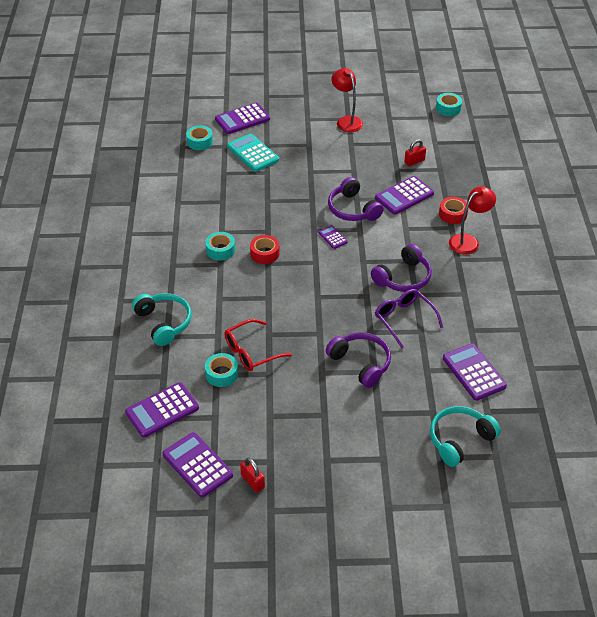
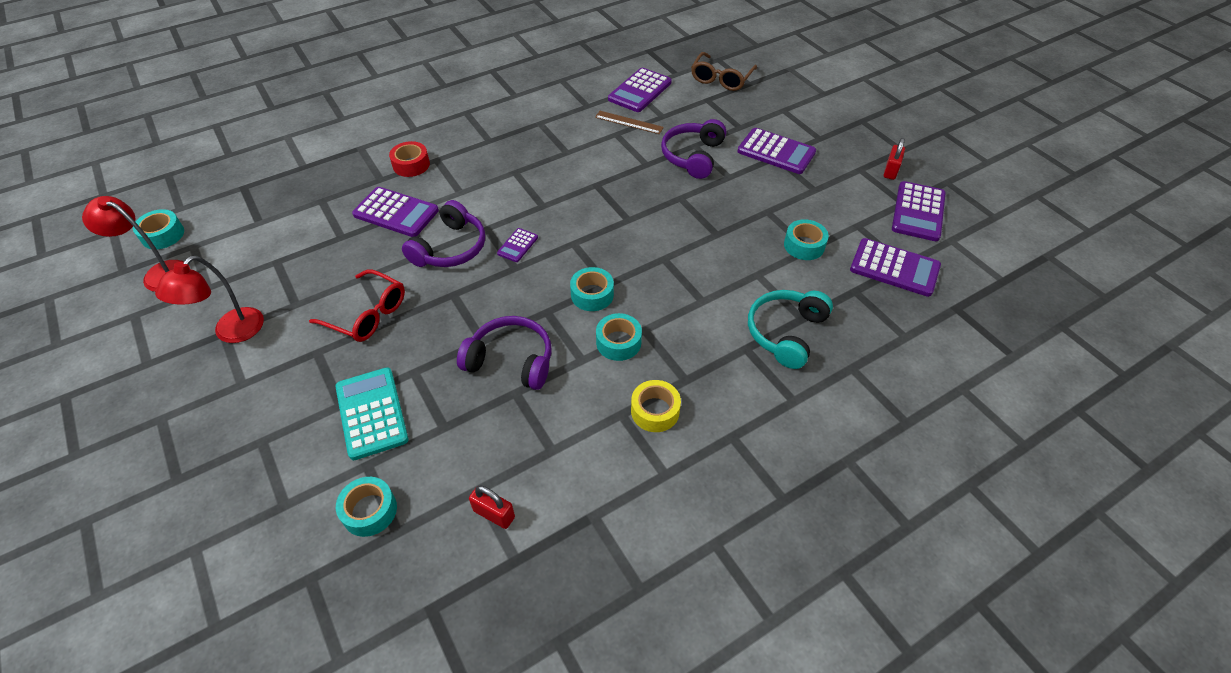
camera: 120 degrees left, 5 degrees up
purple calculator [215,103,270,134] -> purple calculator moved to [737,128,816,174]
red glasses [224,319,292,371] -> red glasses moved to [309,270,405,342]
turquoise calculator [227,134,279,172] -> turquoise calculator turned 135 degrees clockwise [335,367,408,460]
red tape [250,235,280,264] -> turquoise tape [570,267,614,311]
purple headphones [371,244,432,292] -> purple headphones moved to [457,316,552,390]
purple glasses [375,289,443,348] -> none
red padlock [404,139,426,166] -> red padlock moved to [469,485,515,529]
turquoise headphones [430,406,501,467] -> brown glasses [691,52,757,91]
red lamp [449,186,496,255] -> red lamp moved to [82,196,190,292]
none -> brown ruler [595,111,664,134]
none -> yellow tape [631,380,681,432]

